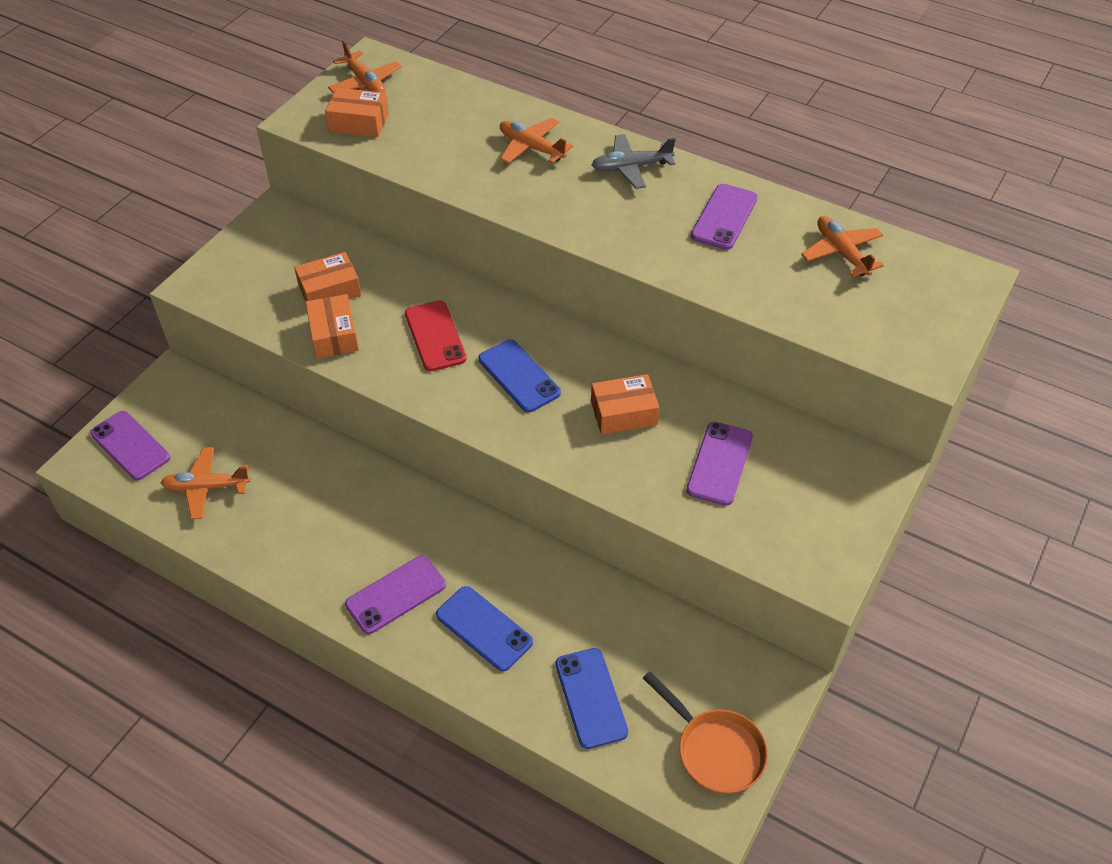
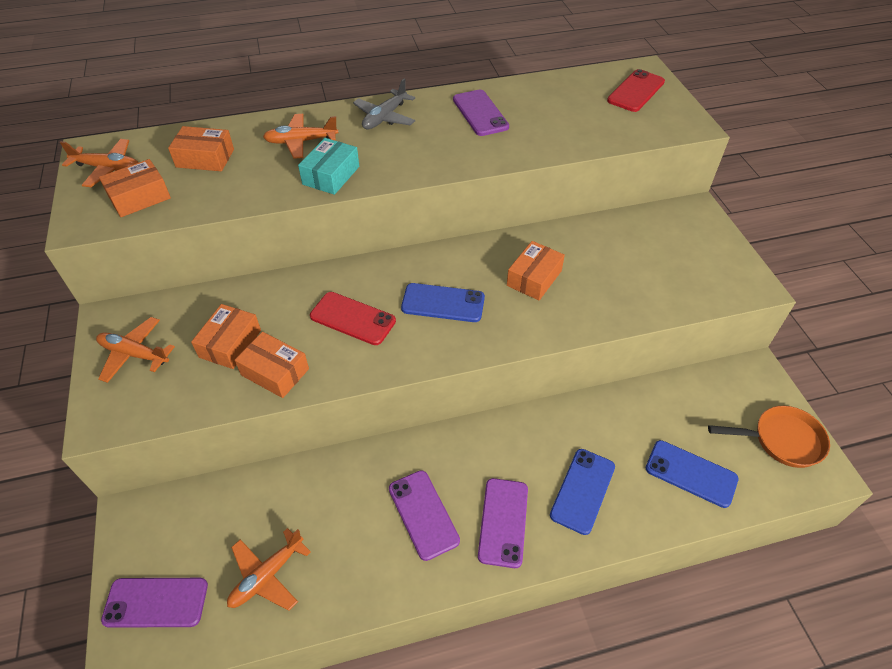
camera: 45 degrees left, 0 degrees up
blue phone [436,586,533,671] -> blue phone turned 60 degrees counterclockwise [550,449,615,535]
purple phone [686,422,753,506] -> purple phone moved to [389,470,460,561]
orange plane [801,216,884,277] -> orange plane moved to [96,317,175,383]
none -> orange box [168,126,234,171]
none -> turquoise box [298,138,359,195]
none -> red phone [607,69,665,112]

